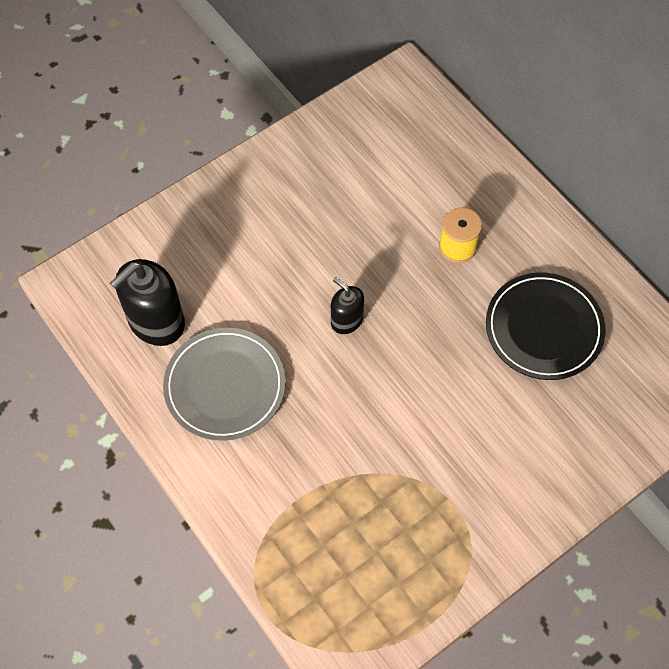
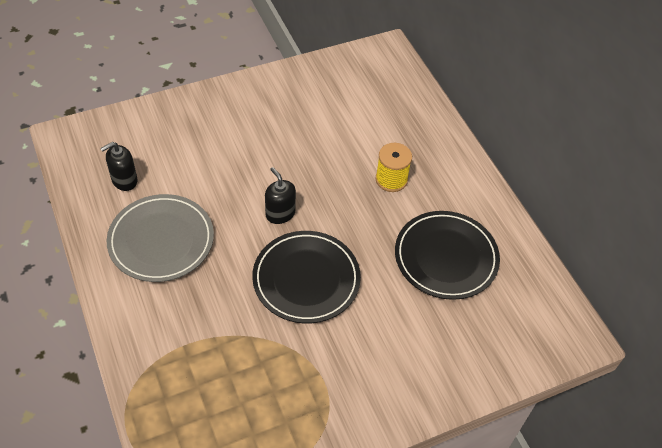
camera: 10 degrees right, 10 degrees down
black soap dispenser [110,259,185,346] -> black soap dispenser [100,142,138,191], size x0.56
none -> black plate [252,231,361,323]

